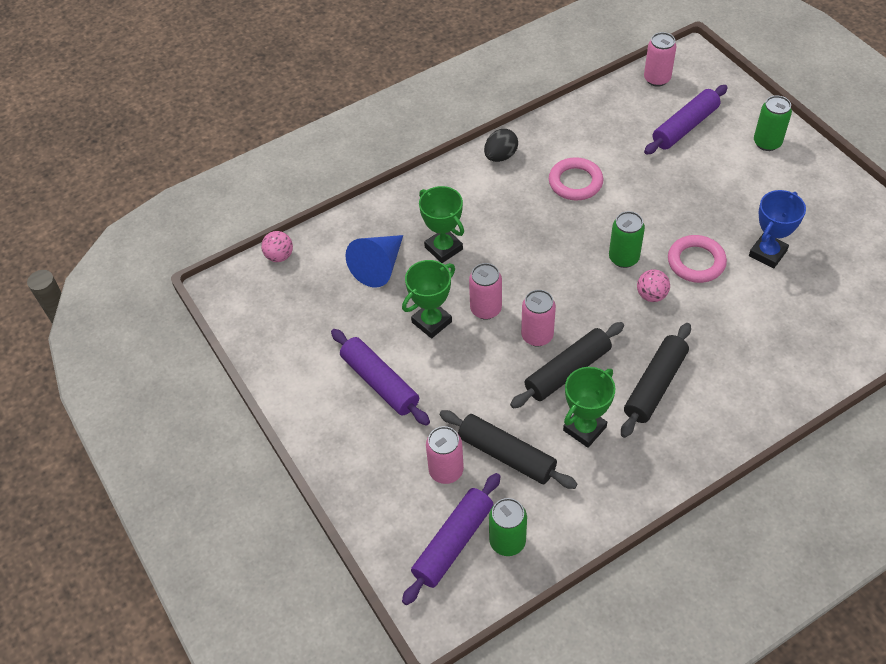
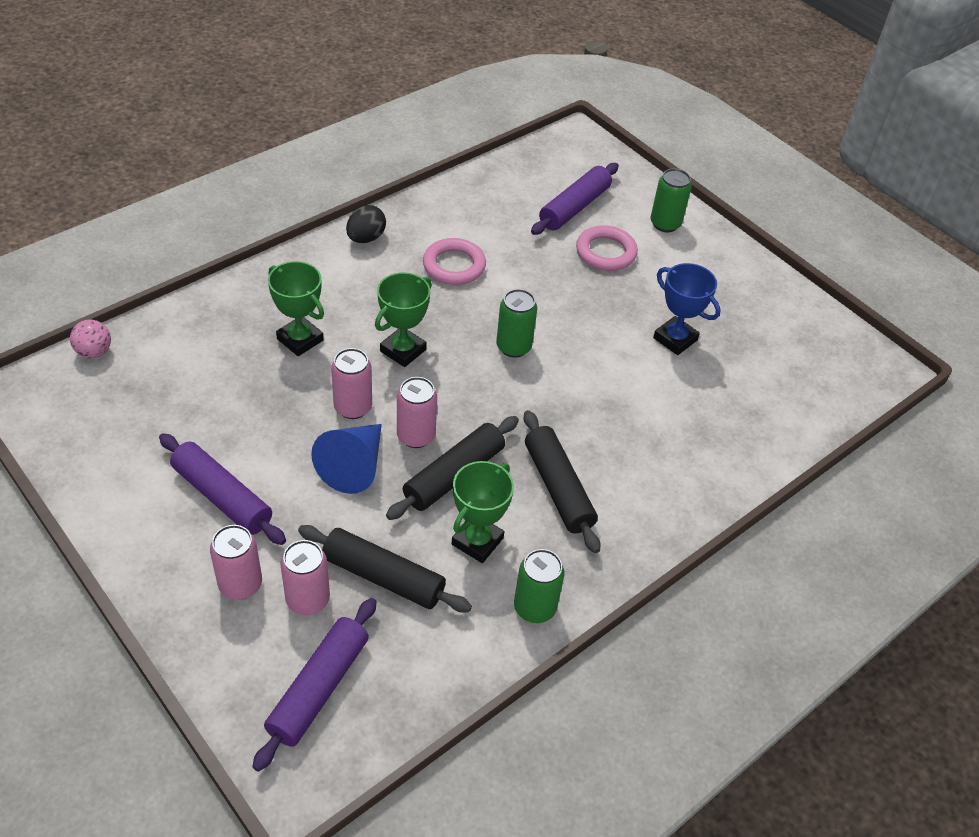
camera: 15 degrees left, 5 degrees down
blue cone [346,235,403,287] -> blue cone moved to [311,424,382,494]
green trophy [402,260,455,338] -> green trophy moved to [375,272,432,367]
green can [489,498,527,556] -> green can moved to [514,549,565,623]
black rolling pin [621,323,691,438] -> black rolling pin turned 45 degrees counterclockwise [524,410,600,553]
pink ball [637,269,670,302] -> none
pink can [644,32,677,87] -> pink can moved to [210,525,262,600]
pink ring [668,235,727,283] -> pink ring moved to [576,225,638,271]
blue trophy [749,190,806,268] -> blue trophy turned 75 degrees counterclockwise [653,263,721,355]

